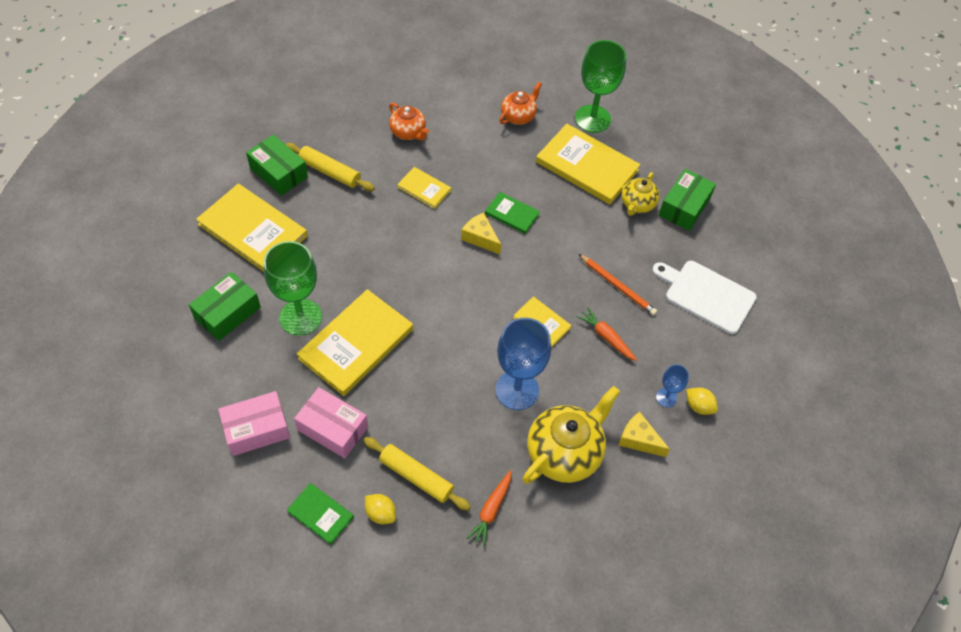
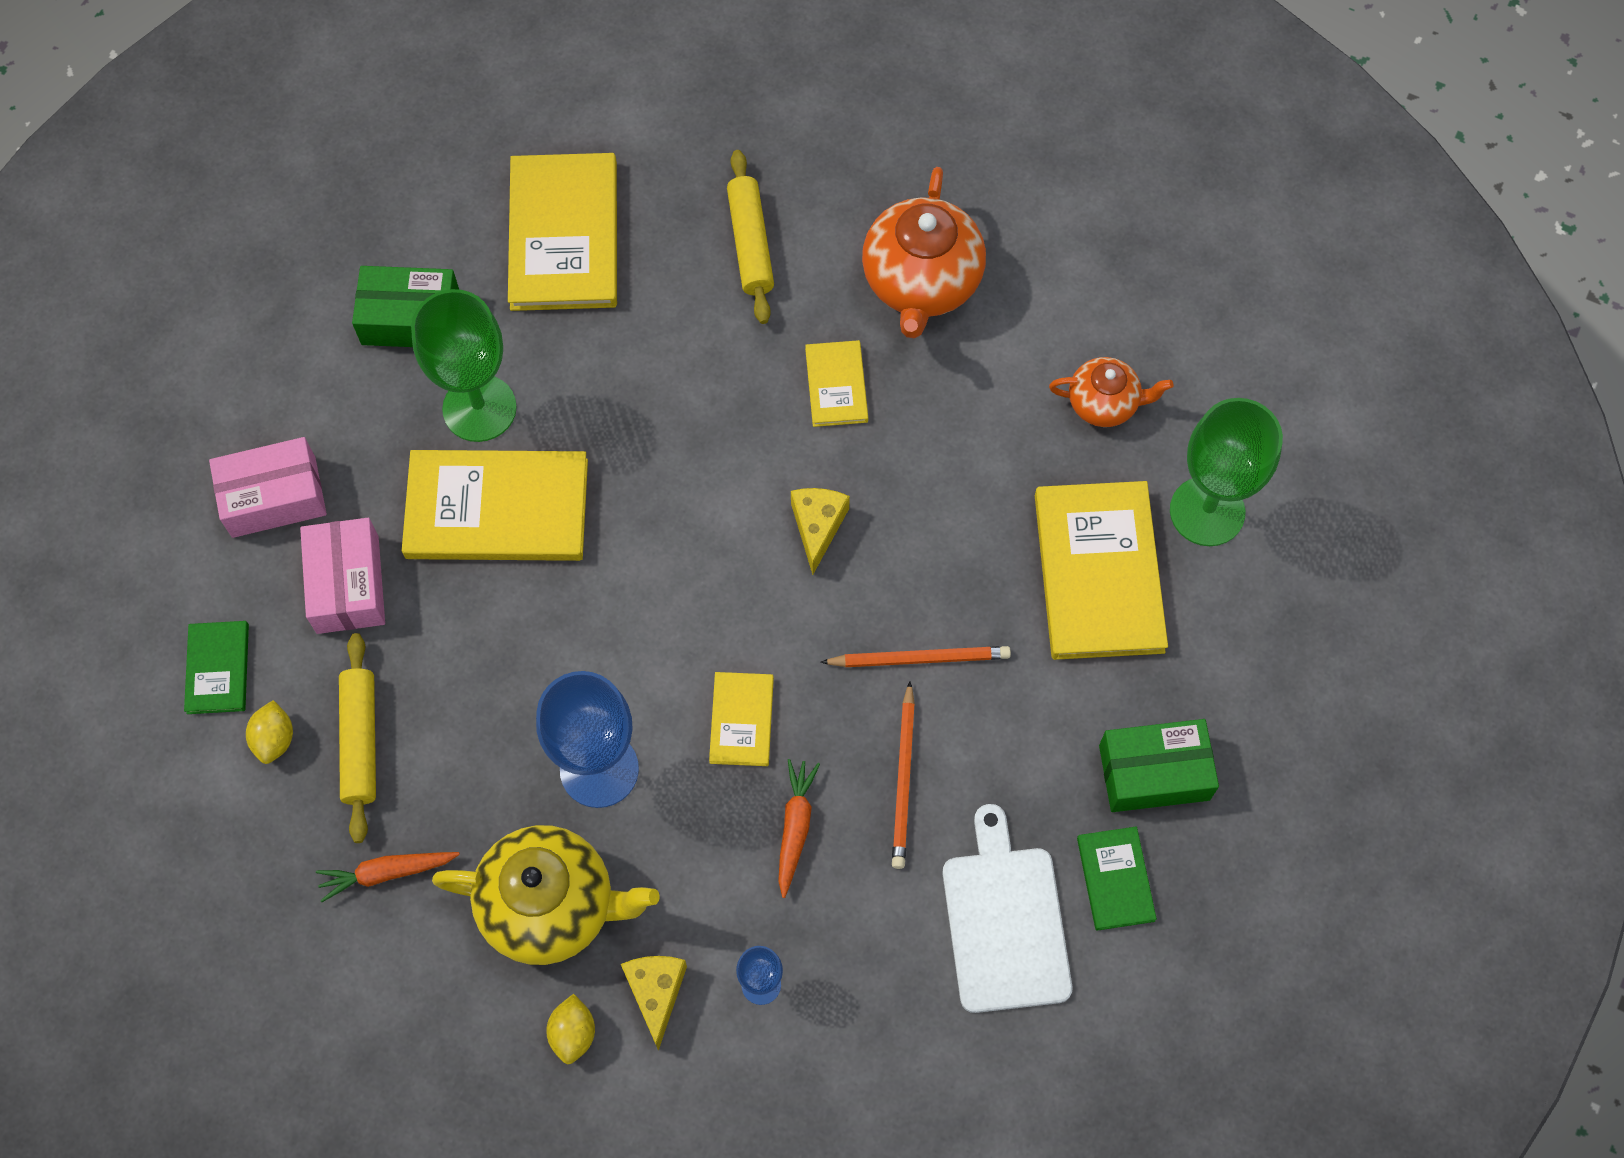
camera: 55 degrees right, 10 degrees up
pink box [218,391,290,456] -> pink box turned 45 degrees counterclockwise [209,437,327,538]
green box [246,134,308,196] -> none
orange teapot [389,102,429,140] -> orange teapot [862,167,986,339], size x1.74
green book [485,192,540,234] -> green book moved to [1077,826,1157,931]
yellow teapot [621,172,660,216] -> none
yellow lemon [686,387,718,415] -> yellow lemon moved to [546,994,595,1064]
none -> orange pencil [820,646,1011,667]

